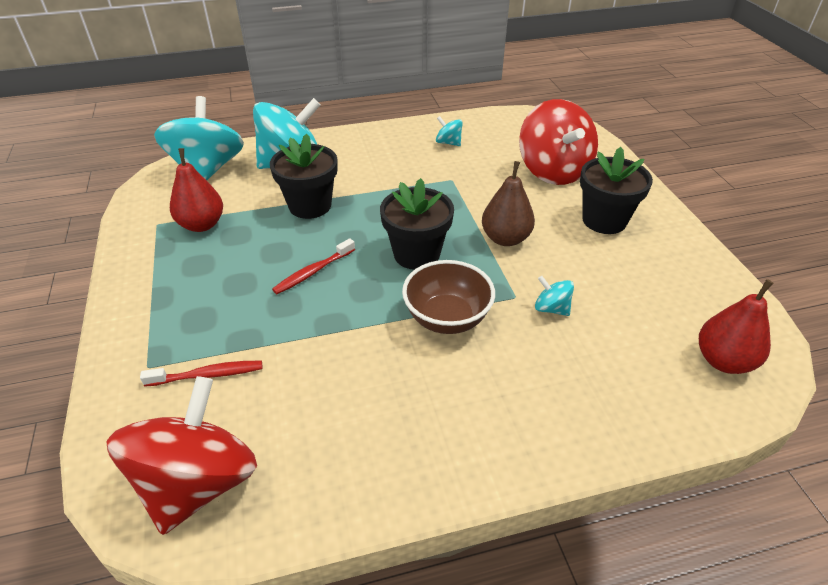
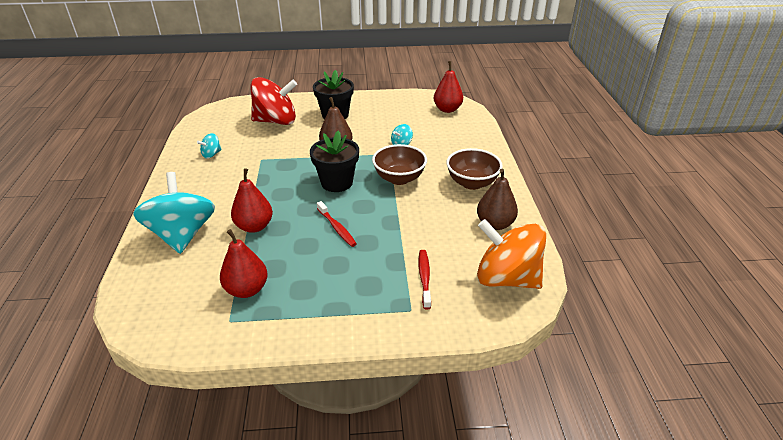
camera: 80 degrees left, 5 degrees down
red spinning top [106,376,257,535] -> orange spinning top [477,219,546,289]
turquoise spinning top [154,96,244,180] -> none
black flower pot [270,134,338,219] -> red pear [231,168,273,233]
none -> brown bowl [446,148,503,190]
none -> brown pear [477,169,518,230]

